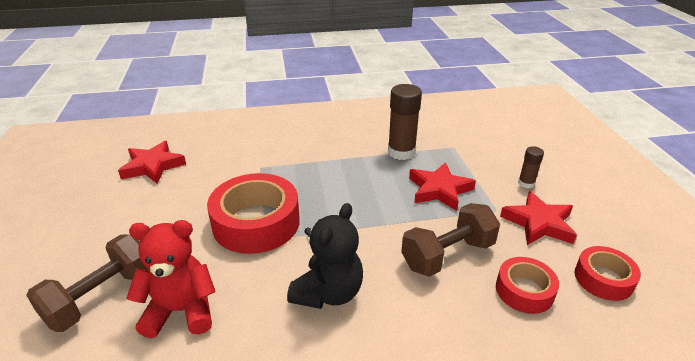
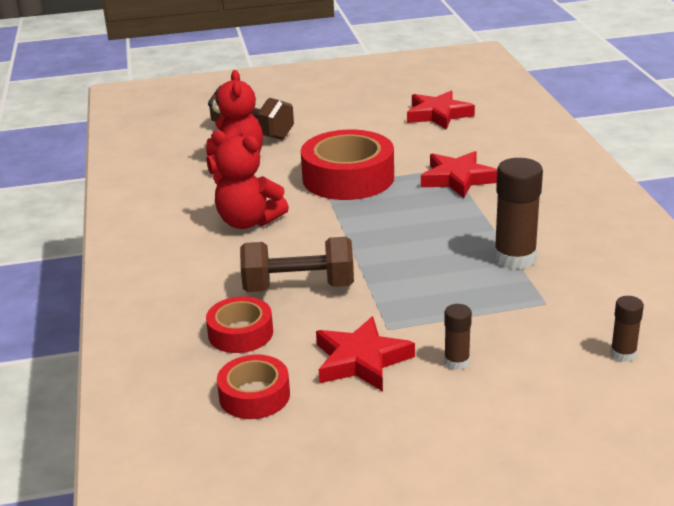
camera: 90 degrees right, 5 degrees down
black teddy bear [287,203,363,309] -> red teddy bear [211,130,289,229]
brown dumbbell [401,203,500,277] -> brown dumbbell turned 60 degrees counterclockwise [240,237,354,292]
red star [409,162,476,211] -> red star moved to [421,151,497,198]
none -> brown glue stick [610,296,644,362]

